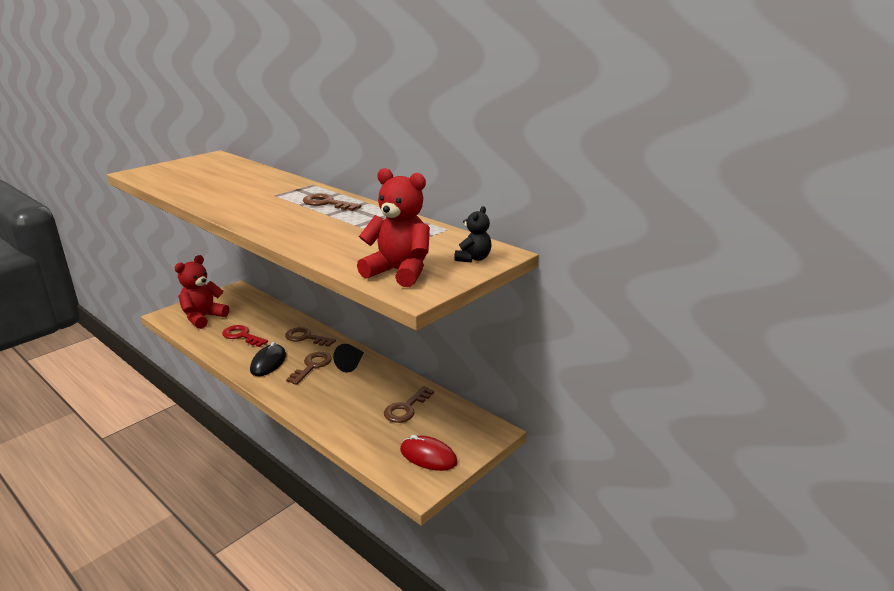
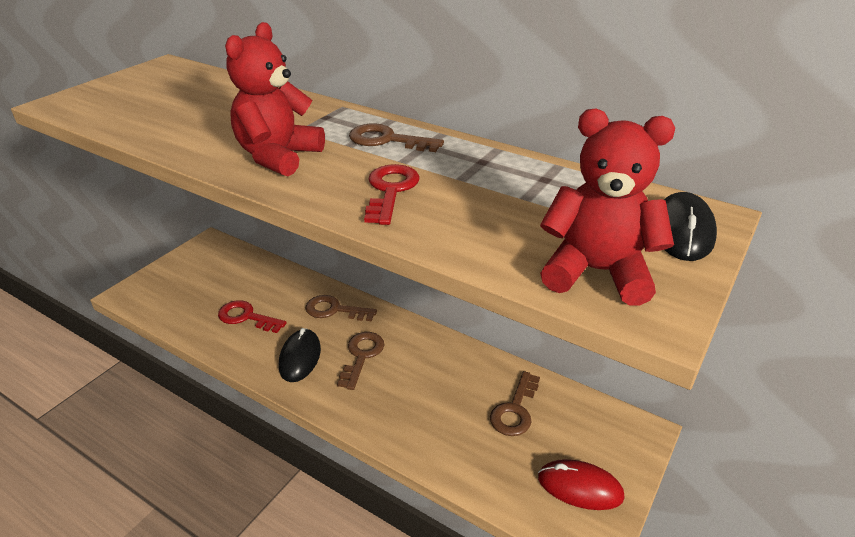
camera: 10 degrees left, 10 degrees up
red teddy bear [175,255,229,329] -> red teddy bear moved to [225,22,325,176]
black cone [333,344,364,372] -> none
black teddy bear [454,206,492,262] -> black mouse [664,192,717,261]
none -> red key [364,164,420,225]

